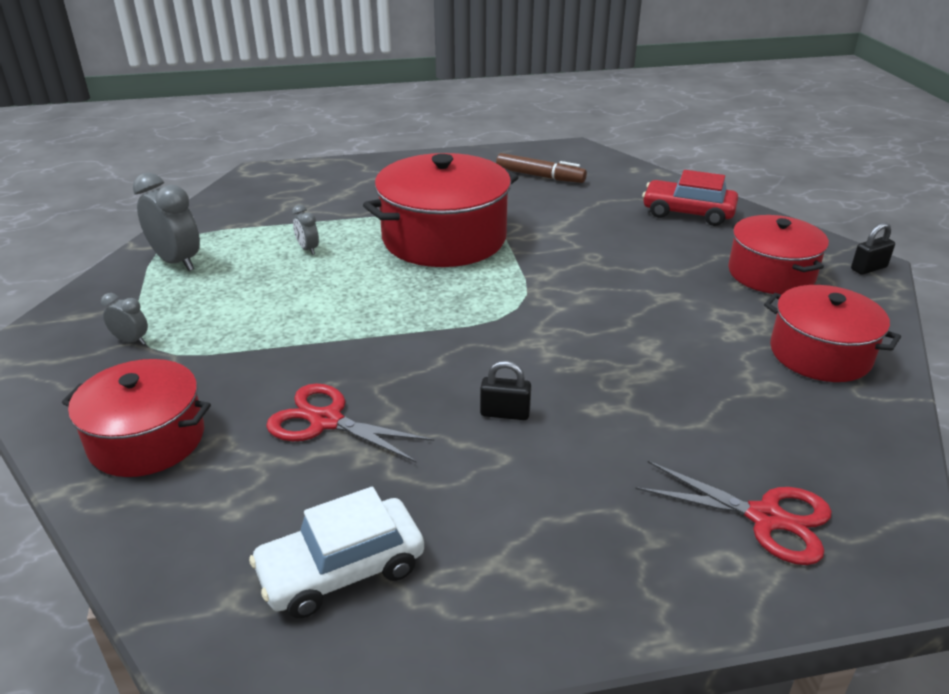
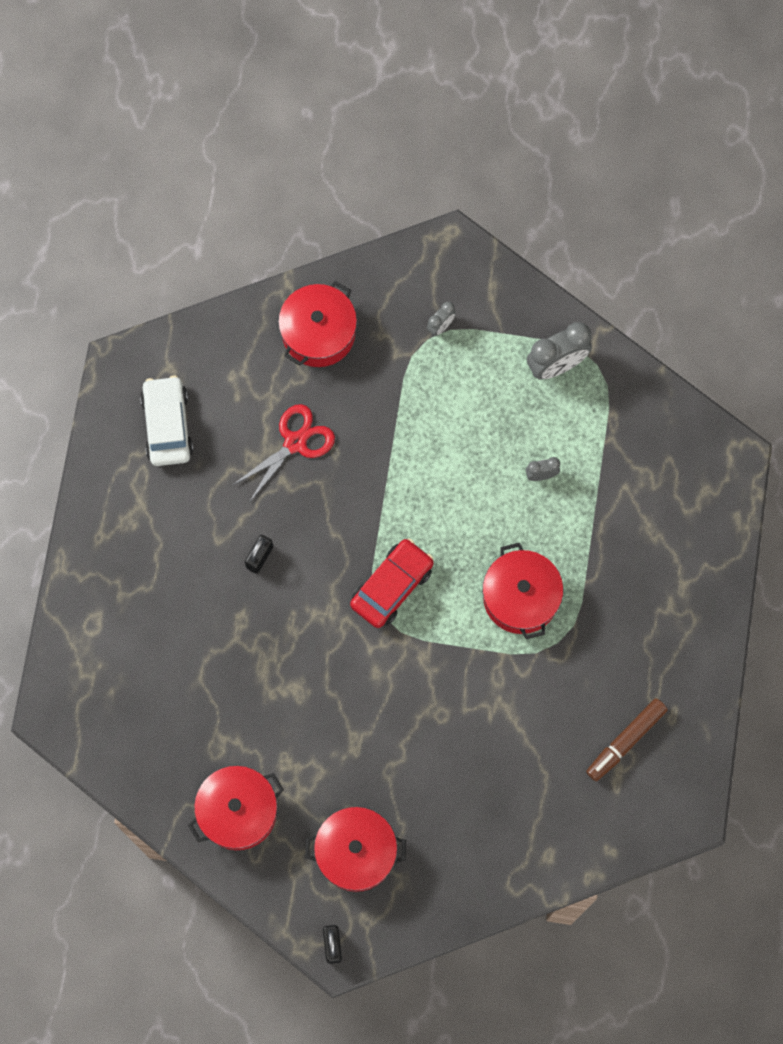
camera: 110 degrees right, 40 degrees up
red pot [363,153,518,267] -> red pot [483,543,563,639], size x0.64
red scissors [636,461,832,565] -> none
red car [642,170,738,226] -> red car moved to [350,538,434,628]

